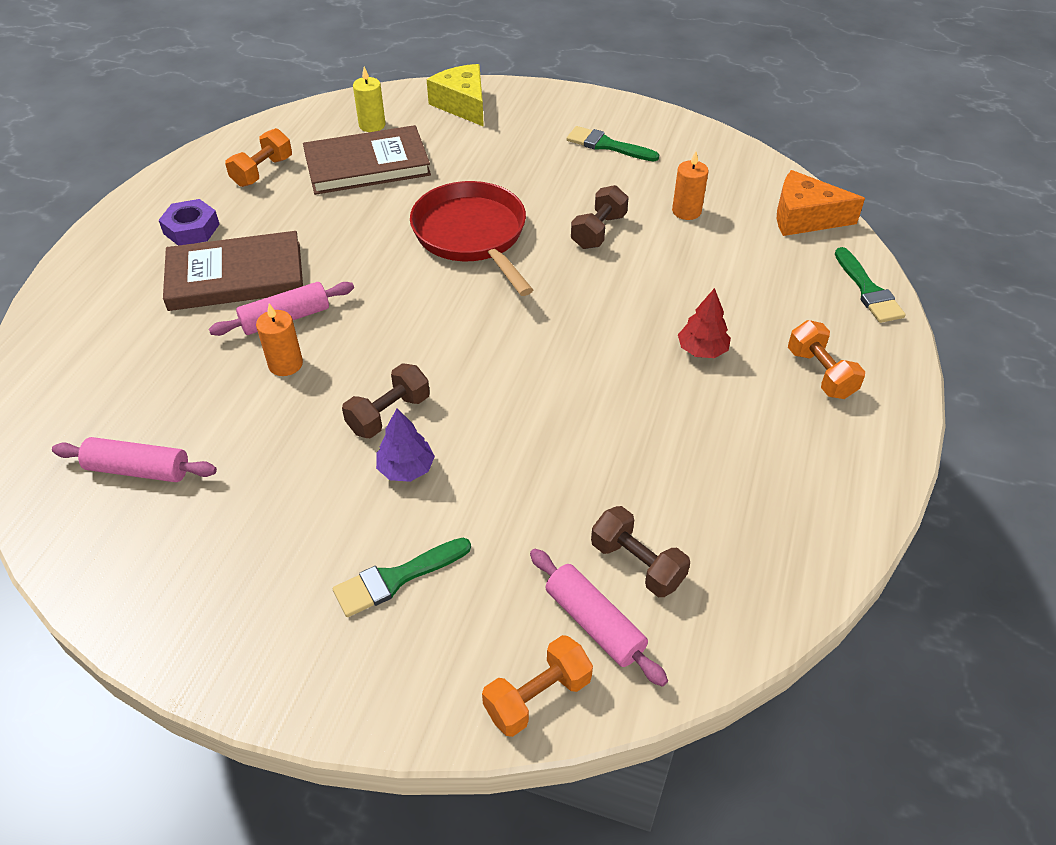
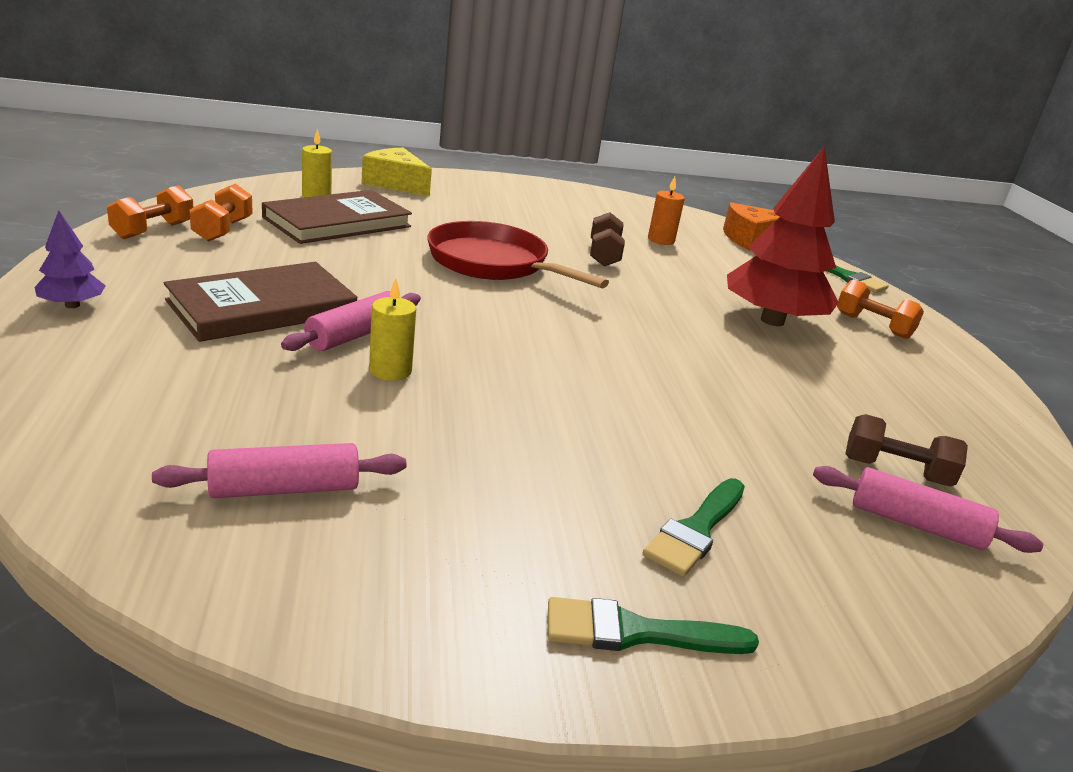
camera: 30 degrees left, 20 degrees down
purple nut [159,199,220,245] -> none
orange candle [256,303,303,376] -> yellow candle [369,278,416,381]
brown dumbbell [342,363,430,438] -> none
purple tree [376,409,435,482] -> purple tree moved to [34,210,106,308]
orange dumbbell [482,635,593,737] -> orange dumbbell moved to [107,185,193,239]
green brush [567,126,659,161] -> green brush moved to [548,597,759,654]
red tree [678,288,731,358] -> red tree [727,146,839,326], size x2.19

